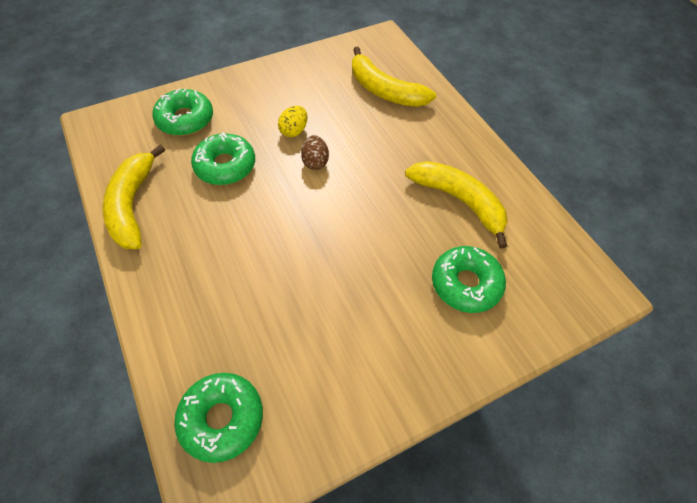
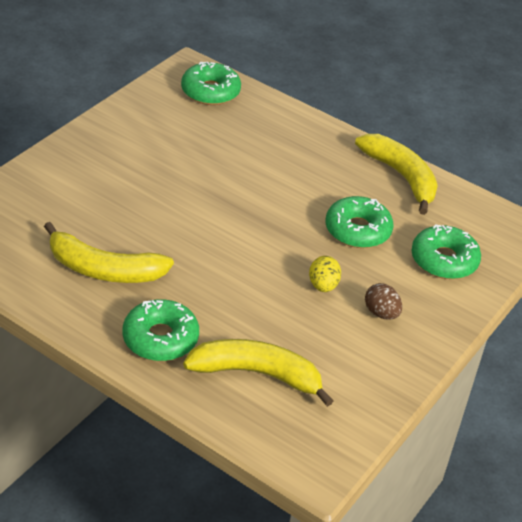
camera: 150 degrees right, 15 degrees down
brown egg [301,135,329,170] -> brown egg moved to [365,283,402,320]
green donut [432,246,506,313] -> green donut moved to [122,299,199,361]

